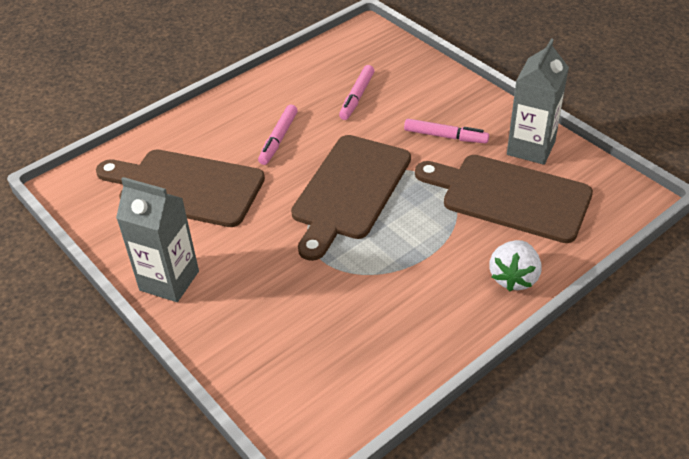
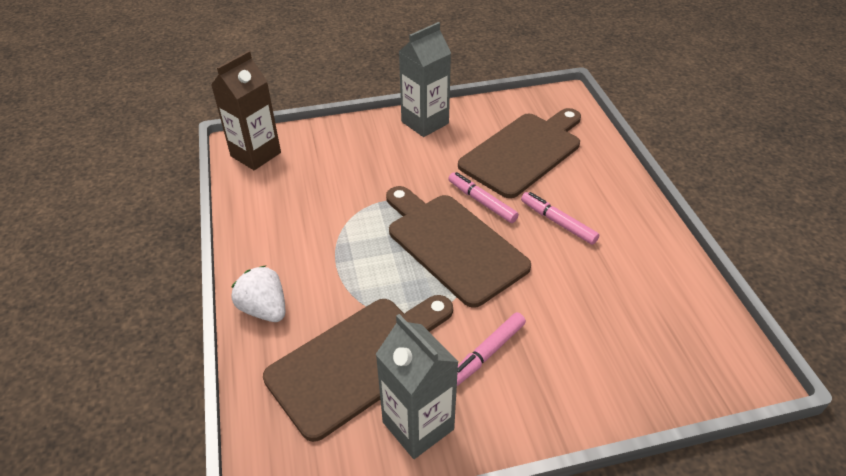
camera: 115 degrees right, 0 degrees up
pink marker [339,65,374,120] -> pink marker moved to [448,172,519,223]
none -> brown carton [211,50,281,170]

